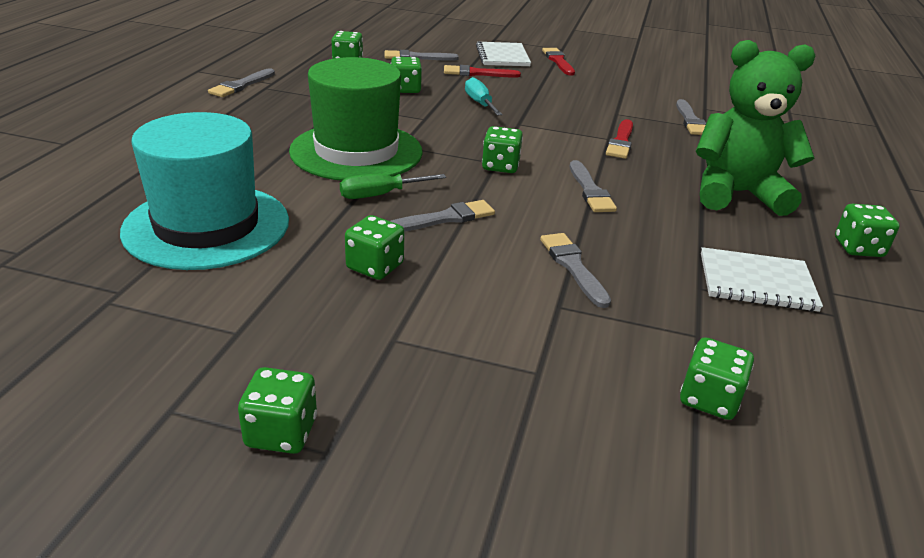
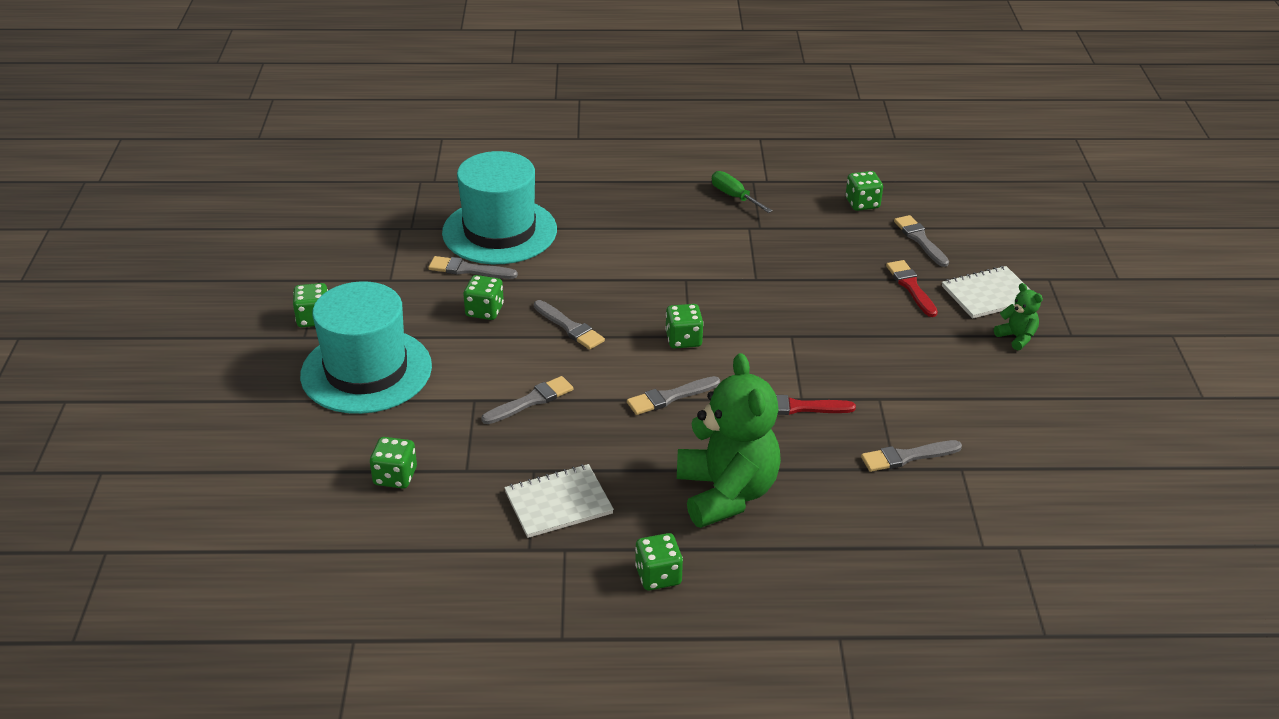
camera: 75 degrees right, 5 degrees up
grey brush [208,68,275,97] -> grey brush moved to [428,256,518,279]
green hat [289,57,423,181] -> none
green screwdriver [340,174,446,199] -> green screwdriver moved to [712,171,773,213]
green dice [391,57,422,93] -> none
turquoise screwdriver [465,77,503,116] -> none
red brush [542,48,575,75] -> green teddy bear [994,283,1043,351]
white notebook [701,247,823,312] -> white notebook turned 75 degrees clockwise [504,464,614,538]
none -> turquoise hat [300,281,432,414]

